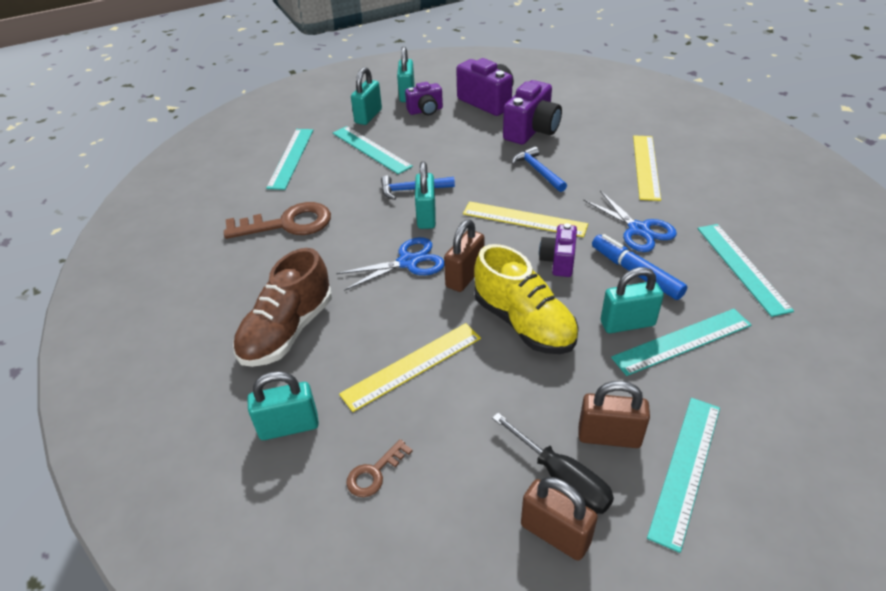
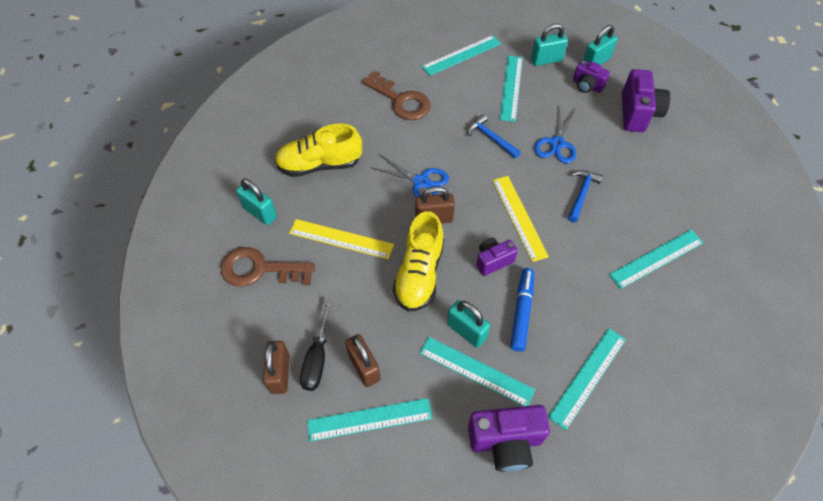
camera: 50 degrees right, 15 degrees up
brown shoe [233,248,332,367] -> yellow shoe [275,123,362,177]
brown key [346,439,413,497] -> brown key [221,247,315,287], size x2.03
turquoise padlock [415,161,436,229] -> none
purple camera [503,80,562,144] -> purple camera moved to [468,405,550,472]
blue scissors [583,191,677,252] -> blue scissors moved to [534,108,576,164]
yellow ruler [633,135,661,201] -> turquoise ruler [609,230,704,289]

